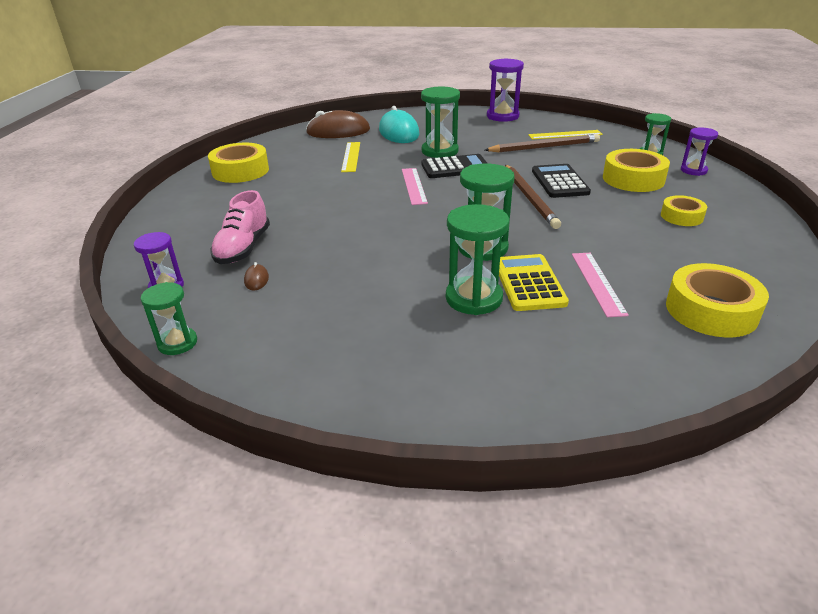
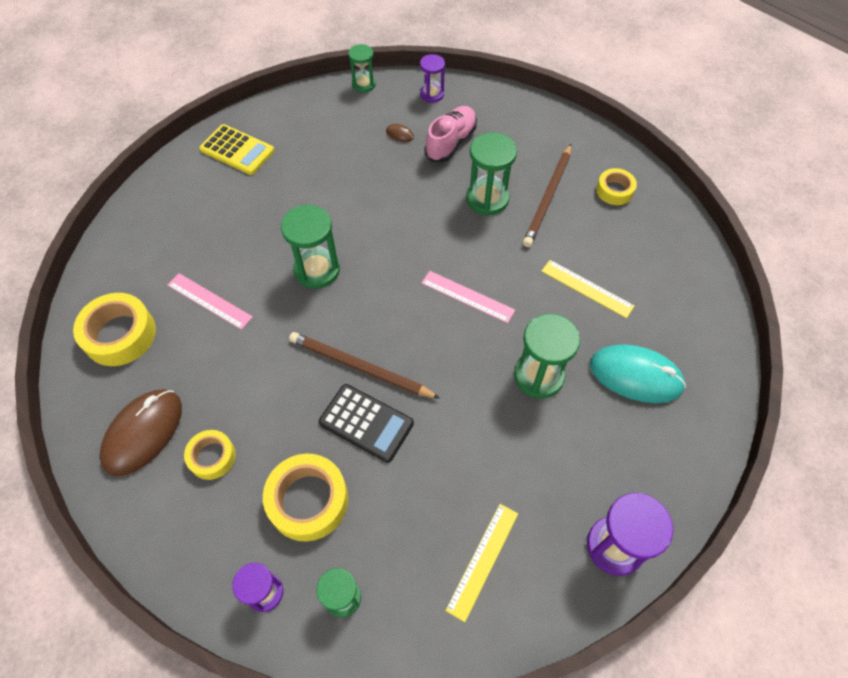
camera: 125 degrees right, 25 degrees up
yellow tape [208,143,269,183] -> yellow tape [596,168,637,205], size x0.60
pink shoe [210,190,270,264] -> pink shoe turned 75 degrees clockwise [425,106,477,162]
brown mouse [306,110,370,138] -> brown mouse moved to [99,389,182,477]
black calculator [421,154,488,178] -> none
green hourglass [446,204,509,315] -> green hourglass moved to [466,132,517,215]
brown pencil [485,134,600,153] -> brown pencil moved to [523,144,571,247]
yellow calculator [499,254,569,311] -> yellow calculator moved to [199,124,275,175]

